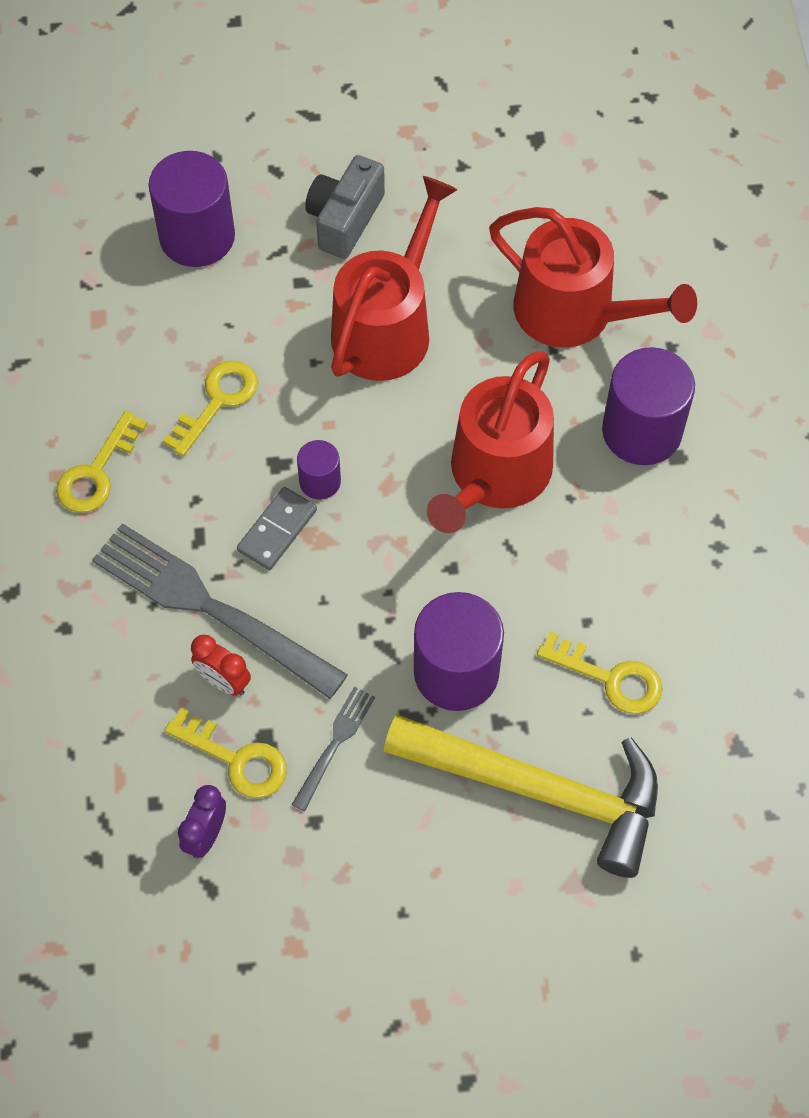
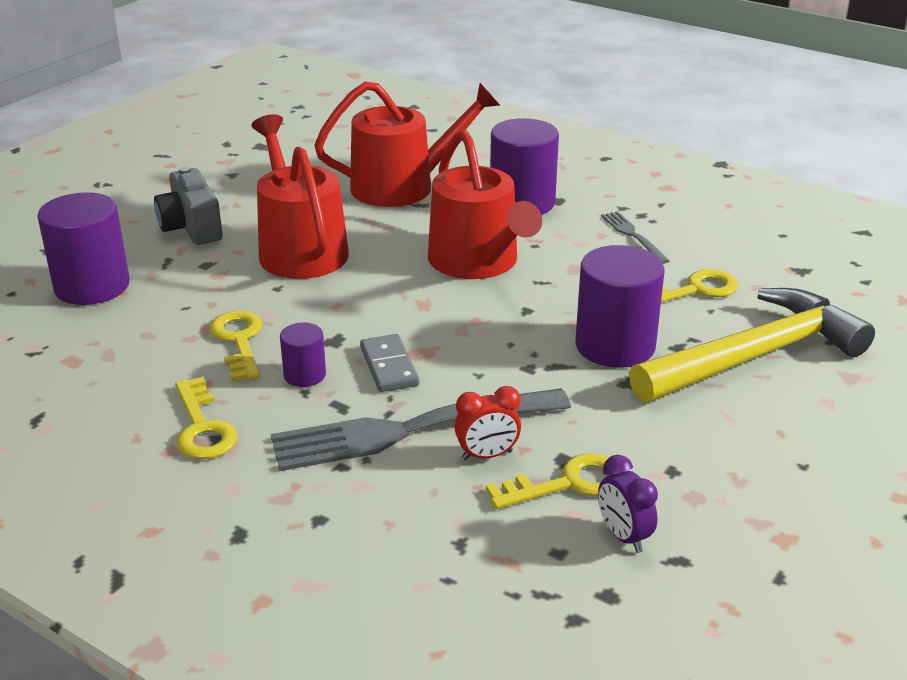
camera: 50 degrees left, 30 degrees down
grey fork [292,687,375,811] -> grey fork moved to [601,211,670,264]
purple cylinder [297,440,341,500] -> purple cylinder moved to [280,322,326,387]

